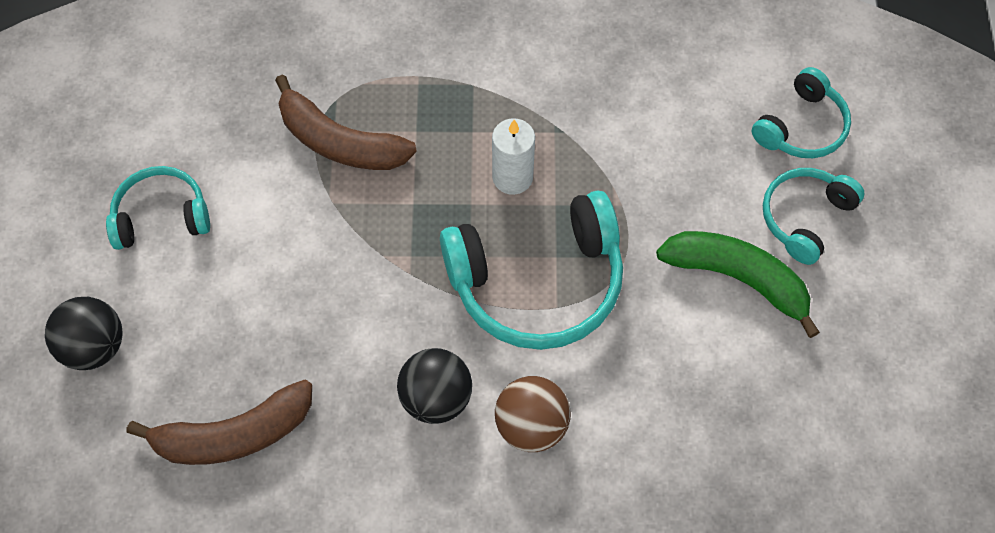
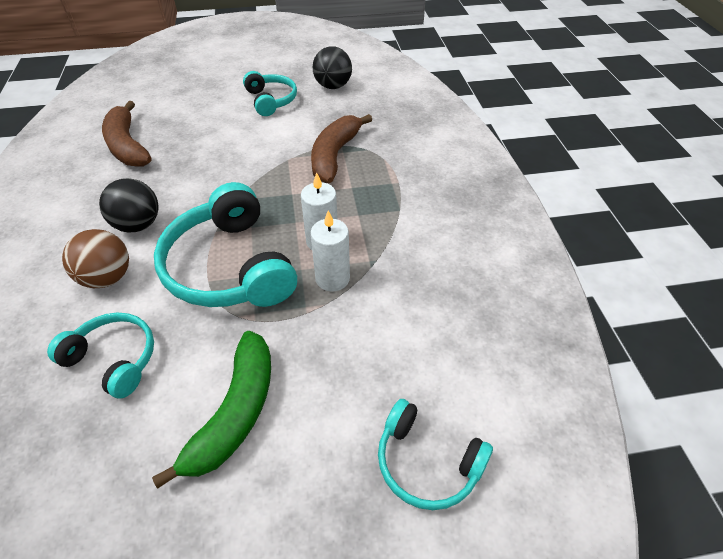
camera: 80 degrees right, 15 degrees down
black ball [45,297,122,370] -> black ball moved to [313,46,352,89]
turquoise headphones [763,168,865,265] -> turquoise headphones moved to [47,313,154,399]
none -> white candle [310,211,350,292]

